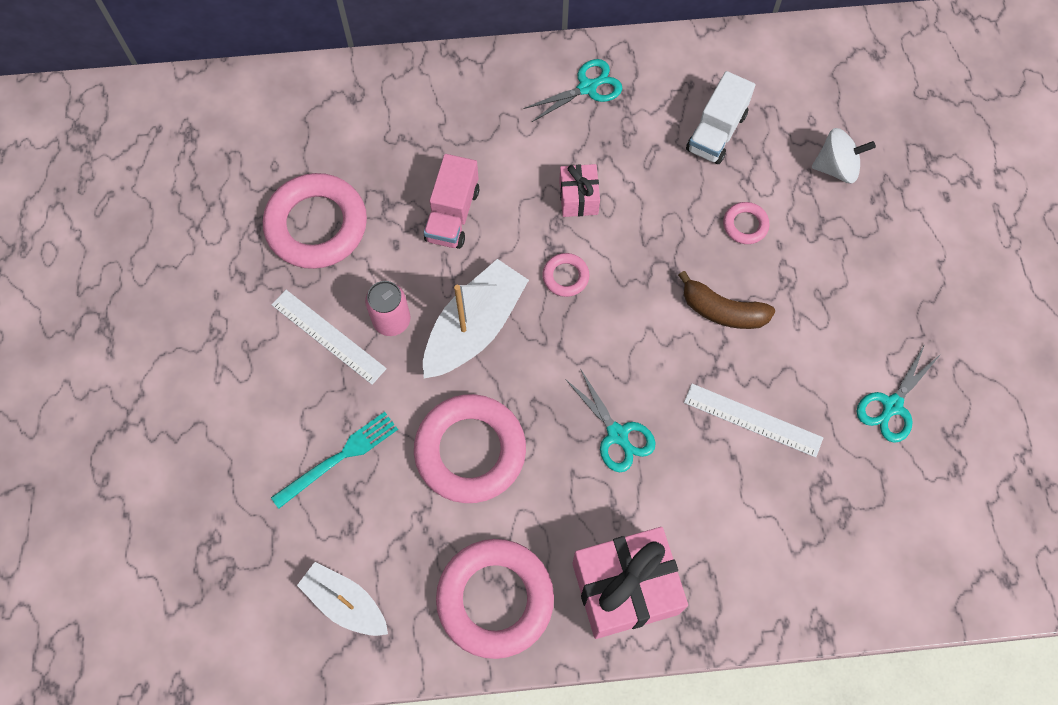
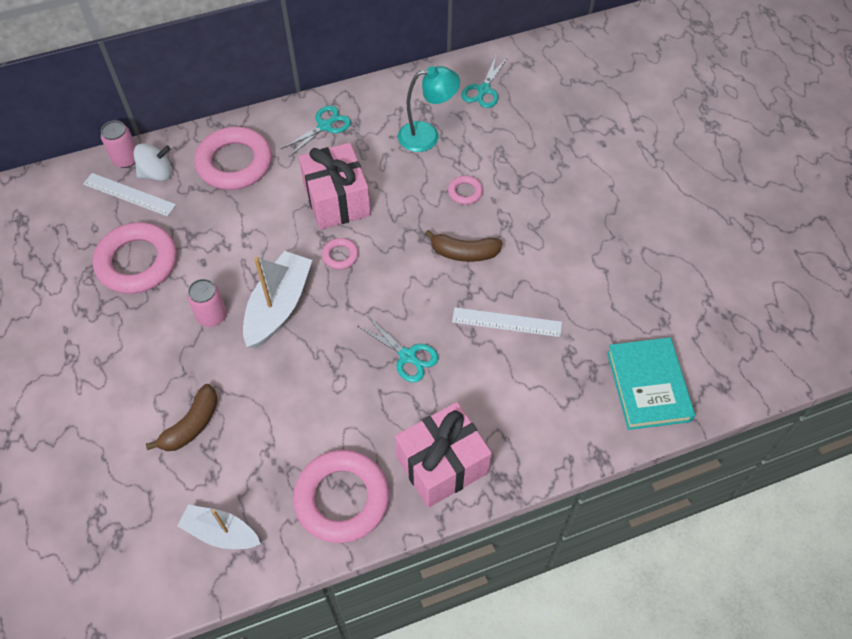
camera: 15 degrees left, 10 degrees down
turquoise fork [271,412,398,509] -> brown banana [146,384,218,451]
white ruler [272,290,387,385] -> white ruler moved to [83,173,176,216]
pink ring [414,394,526,503] -> pink ring moved to [194,127,272,190]
pink truck [424,154,479,249] -> none
pink gift [559,164,600,217] -> pink gift [299,143,371,230], size x1.92
white truck [686,71,755,164] -> turquoise lamp [398,66,460,152]
white spinning top [812,128,876,183] -> white spinning top moved to [133,143,172,181]
turquoise scissors [857,344,942,443] -> turquoise scissors moved to [461,56,508,108]
none -> pink can [101,120,136,168]
none -> turquoise book [607,338,695,430]

